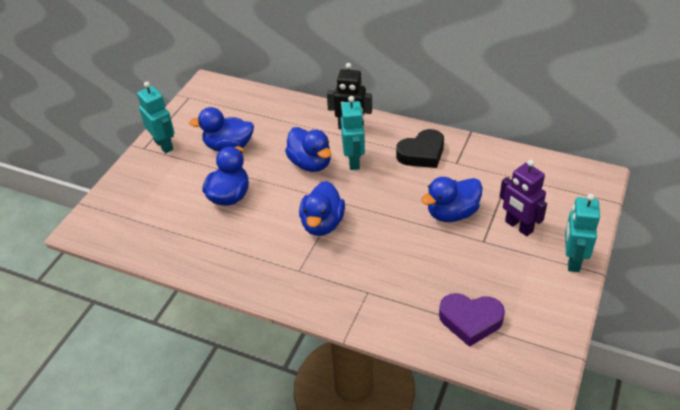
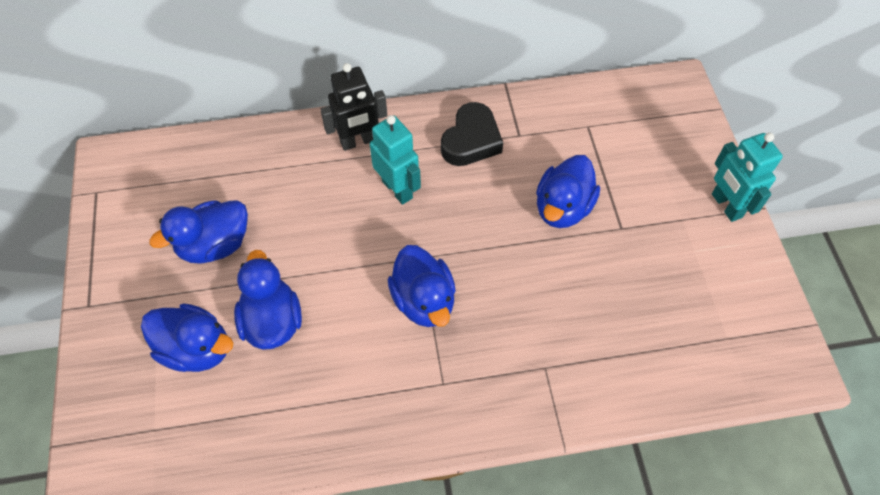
camera: 35 degrees left, 15 degrees up
turquoise robot [137,82,174,153] -> none
blue duck [285,127,331,172] -> blue duck moved to [141,303,233,372]
purple heart [439,293,505,347] -> none
purple robot [499,160,547,236] -> none

